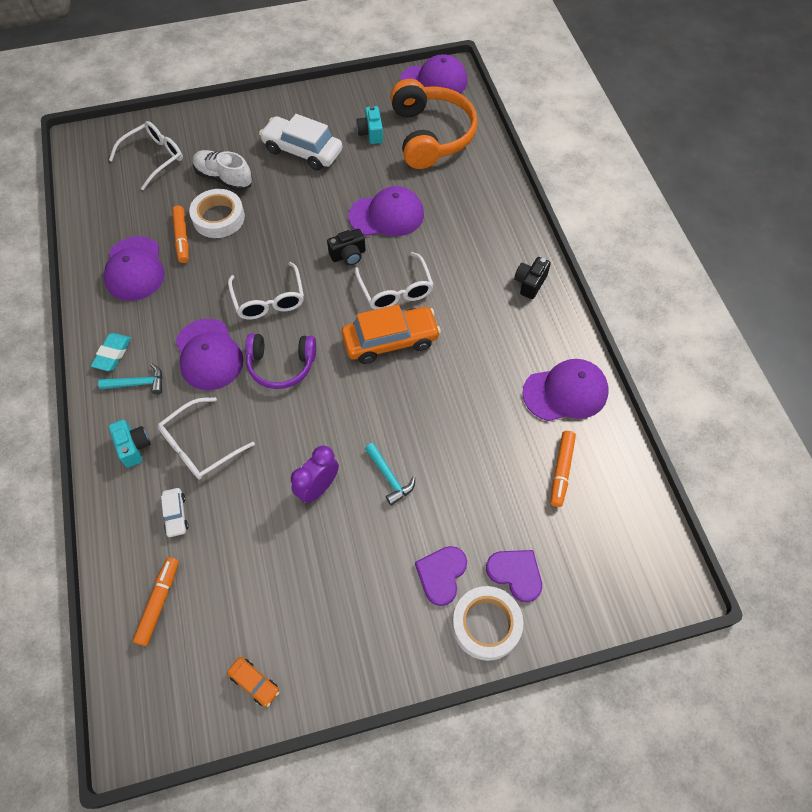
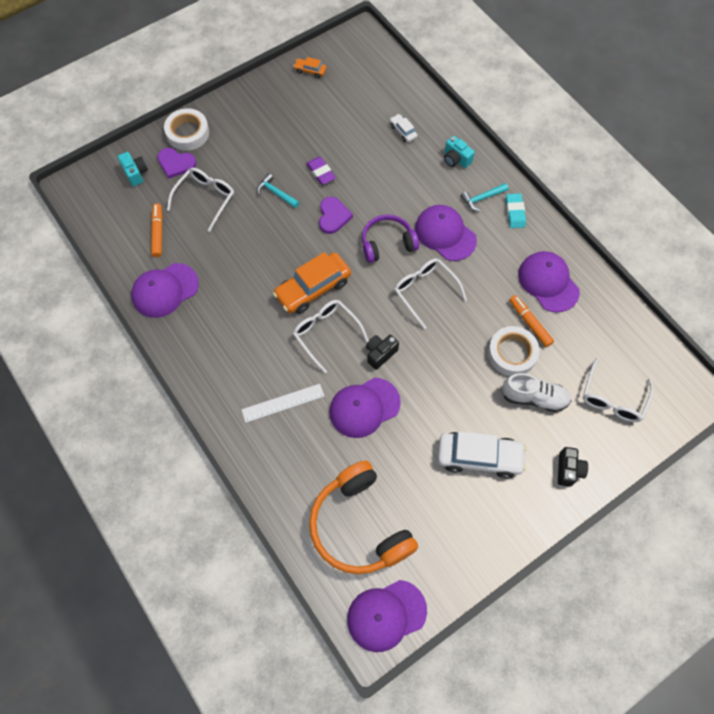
camera: 160 degrees right, 5 degrees up
orange marker [133,557,179,646] -> none
white glasses [158,397,255,480] -> white glasses moved to [167,168,234,232]
purple clock [291,446,339,503] -> purple eraser [306,157,336,185]
turquoise camera [356,105,383,144] -> turquoise camera moved to [118,152,148,186]
purple heart [415,546,467,606] -> purple heart moved to [319,197,353,234]
black camera [514,257,551,299] -> black camera moved to [558,447,588,487]
none -> white ruler [241,384,325,423]

